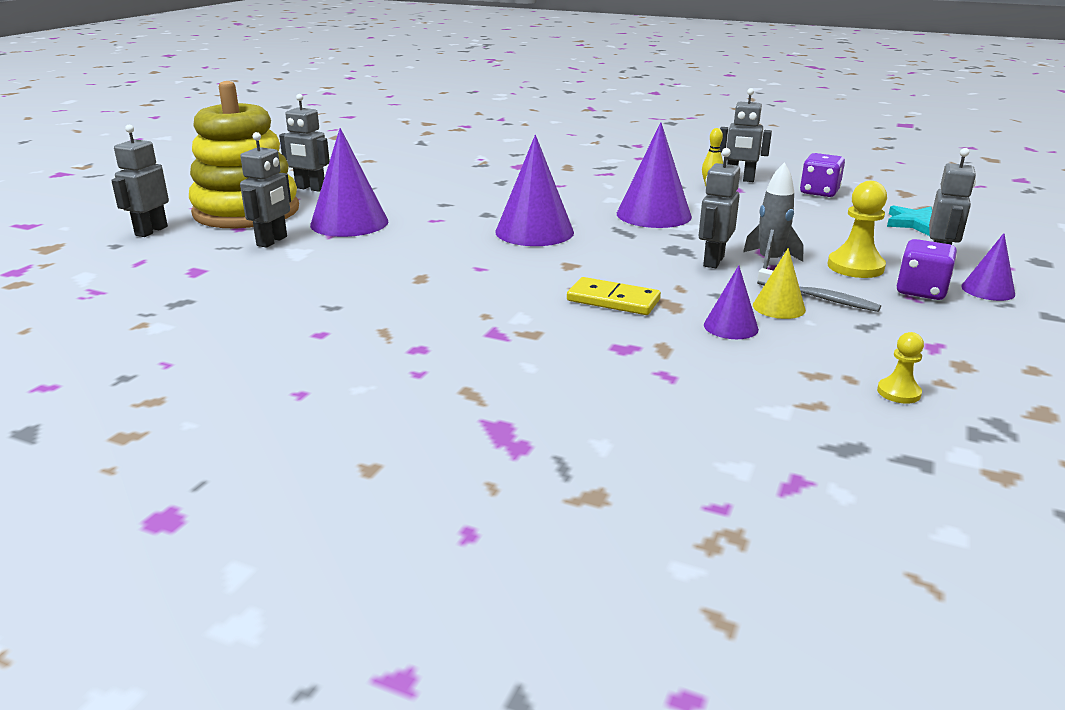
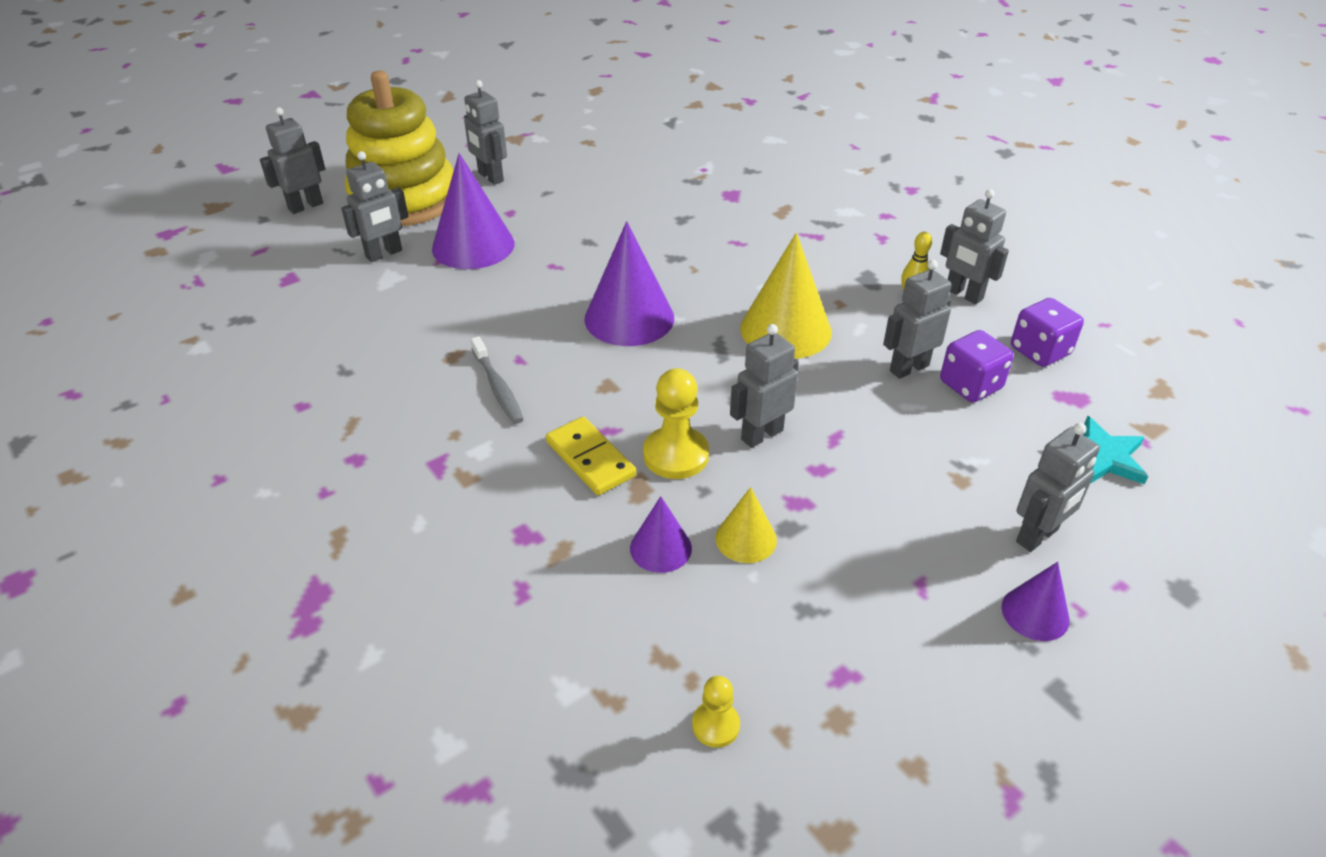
camera: 30 degrees right, 15 degrees up
purple cone [617,122,692,228] -> yellow cone [740,233,832,359]
grey rocket [743,162,804,269] -> none
grey toothbrush [757,268,881,312] -> grey toothbrush moved to [471,336,524,424]
yellow pawn [827,181,887,278] -> yellow pawn moved to [643,368,709,479]
purple dice [896,239,957,300] -> purple dice moved to [940,330,1014,402]
none -> grey robot [883,260,951,379]

